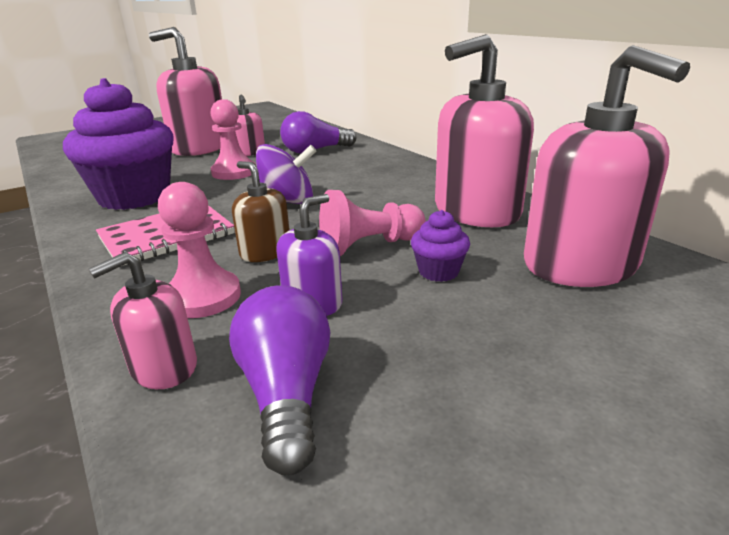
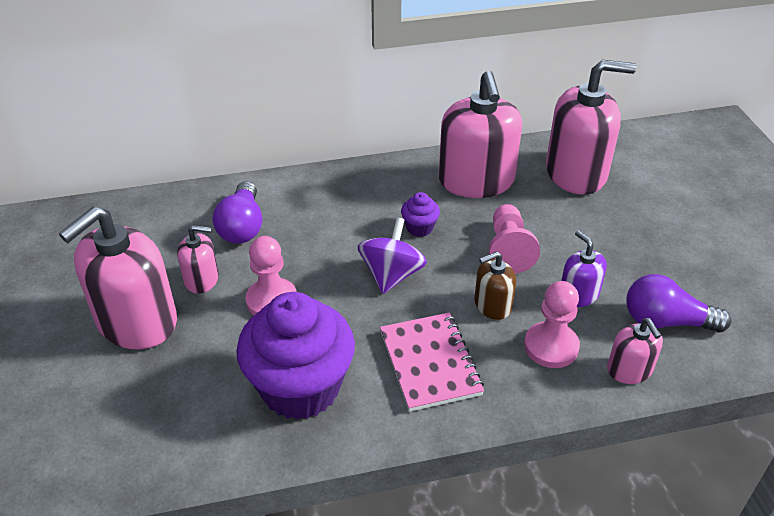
camera: 70 degrees left, 15 degrees up
purple cupcake [411,210,470,282] -> purple cupcake moved to [401,192,440,237]

